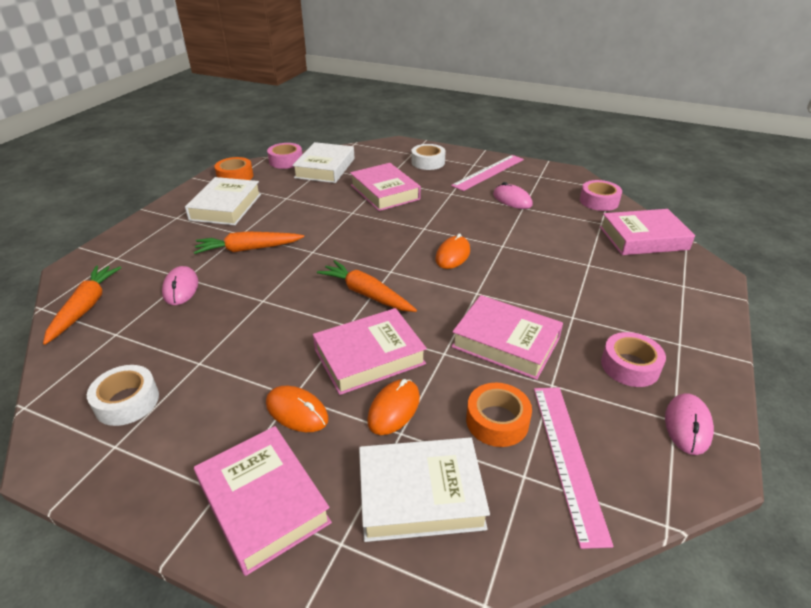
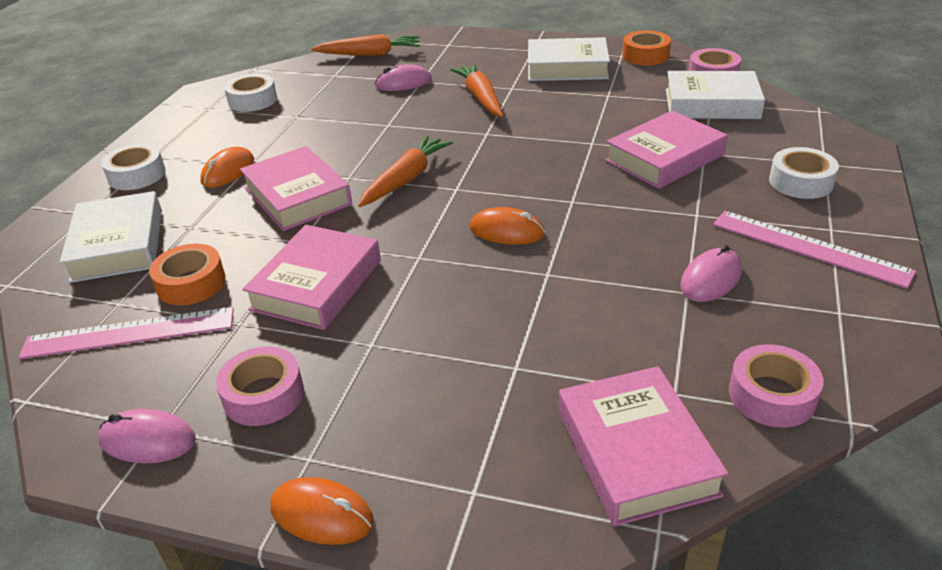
camera: 85 degrees right, 0 degrees up
pink book [194,426,332,576] -> white tape [101,143,166,190]
orange mouse [367,379,420,435] -> orange mouse moved to [270,477,374,545]

